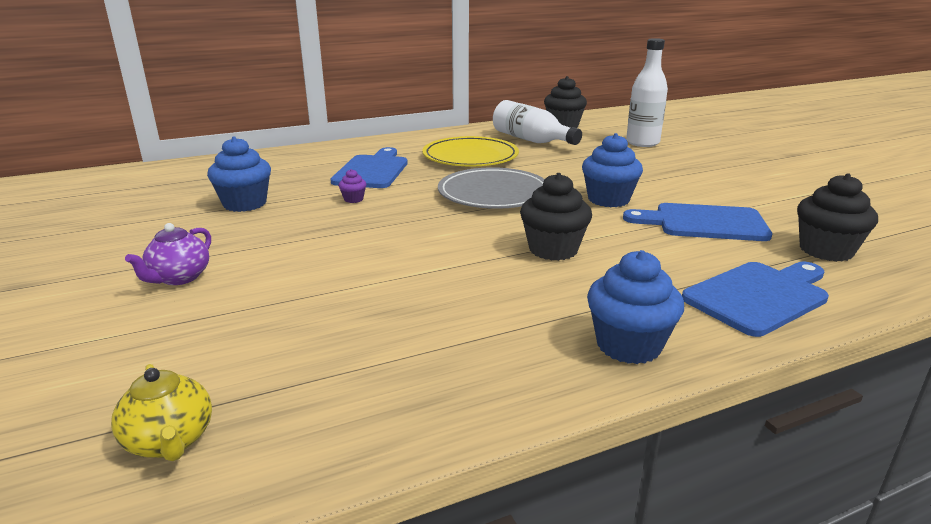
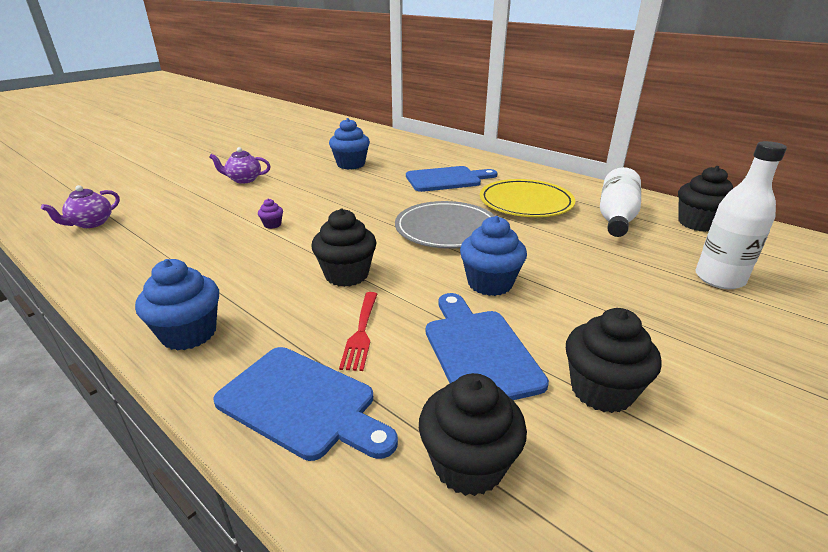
camera: 65 degrees right, 5 degrees up
yellow teapot [111,364,212,461] -> purple teapot [41,185,120,228]
purple cupcake [339,169,366,203] -> purple cupcake moved to [258,199,283,229]
none -> red fork [339,292,377,371]
none -> black cupcake [566,308,662,413]

